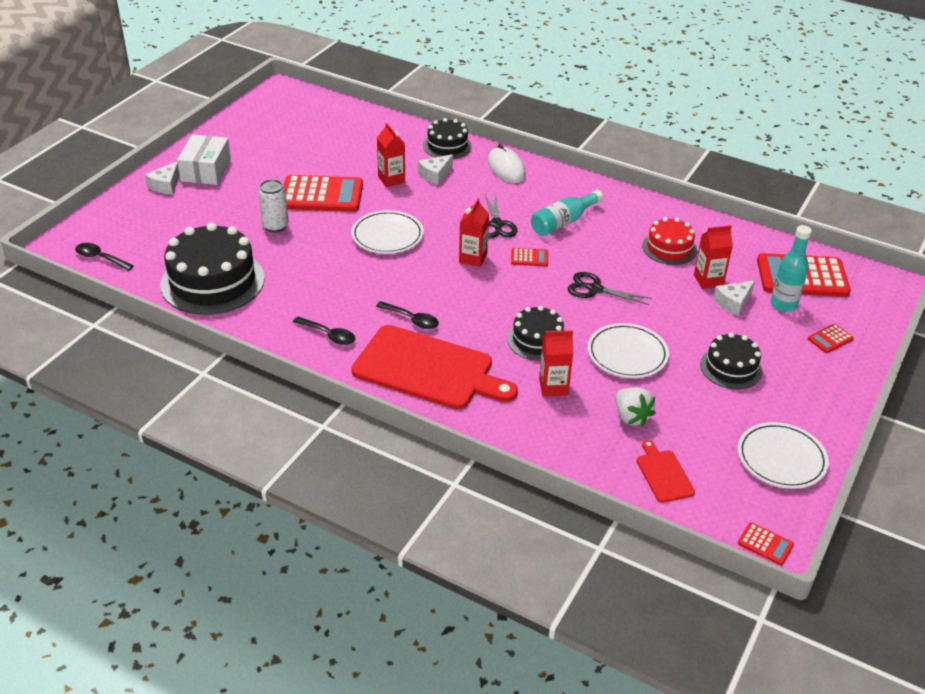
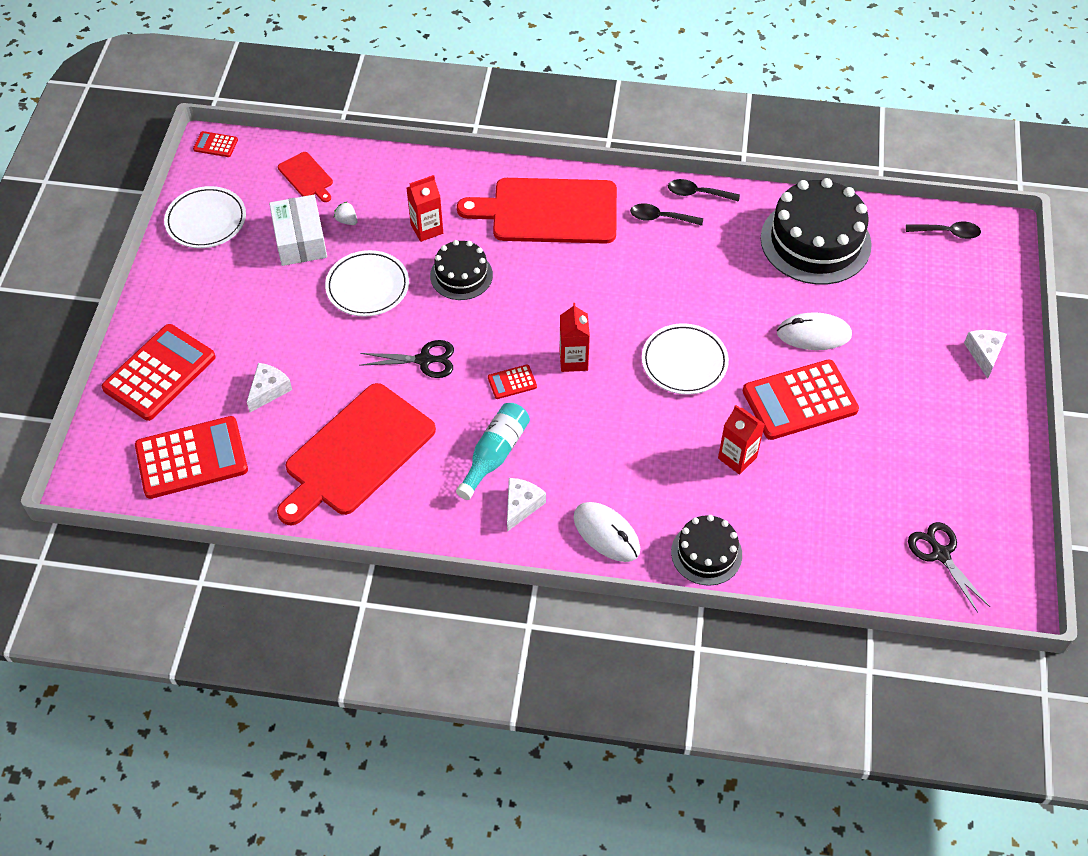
camera: 160 degrees right, 15 degrees up
white box [177,134,231,185] -> white box moved to [269,195,327,266]
white can [258,179,289,232] -> white mouse [777,312,852,350]
black spoon [376,301,439,329] -> black spoon moved to [668,179,740,202]
white cheese [418,155,453,185] -> white cheese moved to [507,478,546,532]
black scissors [485,195,517,238] -> black scissors moved to [908,522,990,613]
white strawberry [615,387,656,427] -> white strawberry [334,201,357,225], size x0.59
red cake [642,217,697,265] -> red cutting board [277,383,436,525]
red carton [694,225,733,289] -> none
black cake [700,333,763,389] -> none
turquoise bottle [771,225,812,312] -> none
red calculator [808,324,854,353] -> red calculator [102,324,215,421], size x2.26

